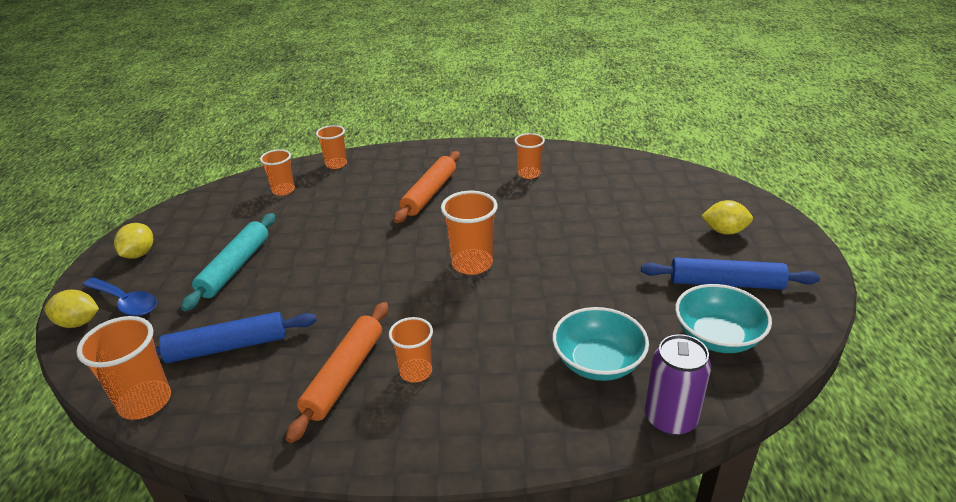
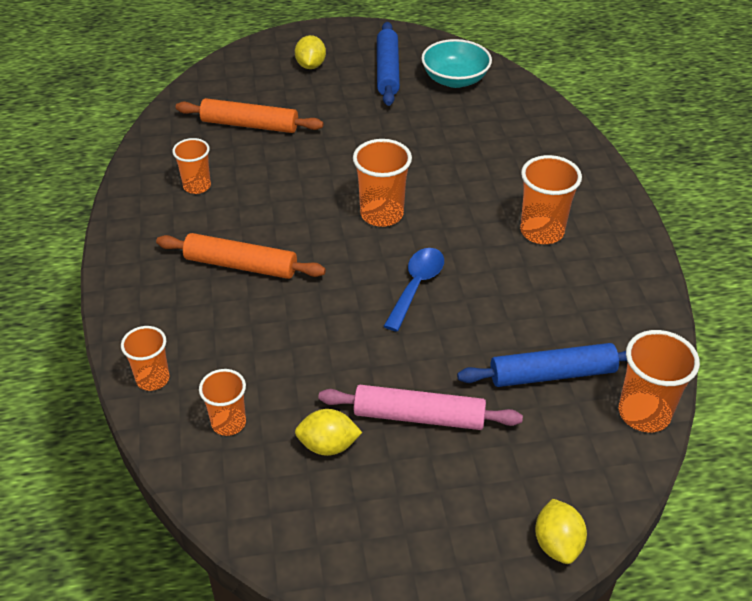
camera: 100 degrees left, 10 degrees up
blue spoon [83,277,157,316] -> blue spoon moved to [384,248,444,332]
yellow lemon [114,223,153,259] -> yellow lemon moved to [295,409,362,456]
blue rolling pin [155,312,317,363] -> blue rolling pin turned 75 degrees counterclockwise [457,343,627,387]
turquoise rolling pin [181,213,275,311] -> pink rolling pin [318,385,523,430]
orange rolling pin [286,302,388,443] -> orange rolling pin moved to [176,98,323,133]
orange cup [389,317,433,383] -> orange cup [520,155,582,244], size x1.52
turquoise bowl [552,307,649,381] -> none
purple can [645,334,711,436] -> none

